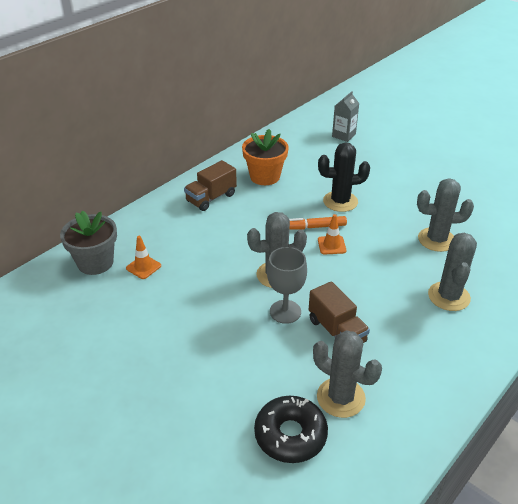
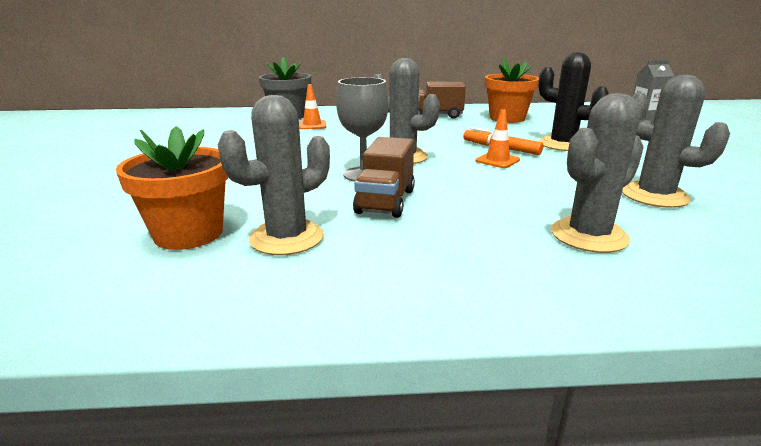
camera: 45 degrees right, 15 degrees down
black donut [254,396,328,463] -> orange flower pot [116,126,229,250]
grey cactus [313,330,382,418] -> grey cactus turned 60 degrees clockwise [218,95,330,255]

